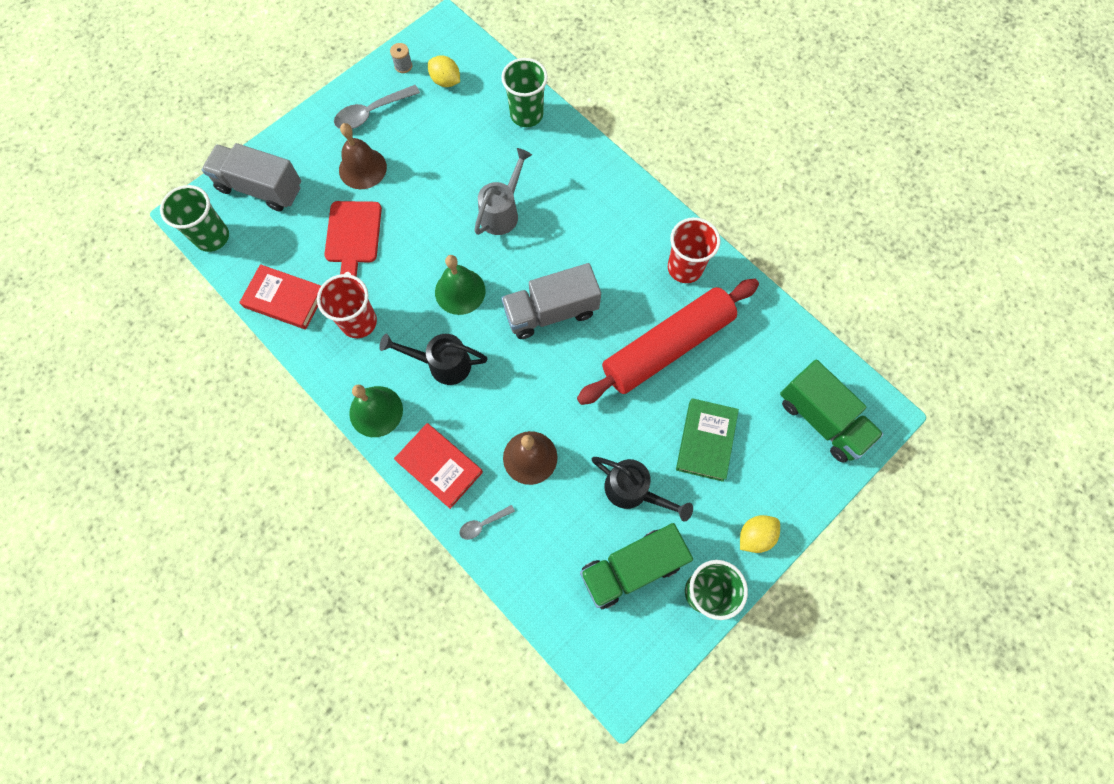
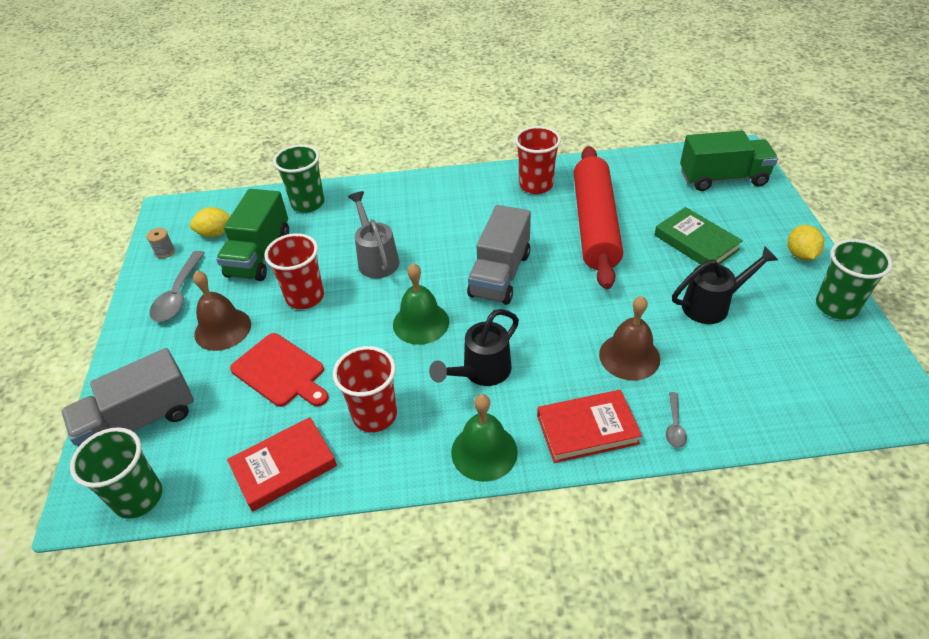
camera: 50 degrees left, 25 degrees down
green truck [580,523,693,609] -> green truck moved to [216,189,289,281]
none -> red cup [264,233,324,309]

